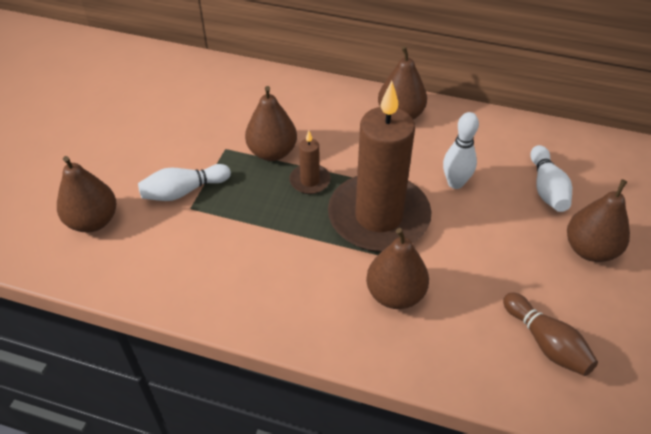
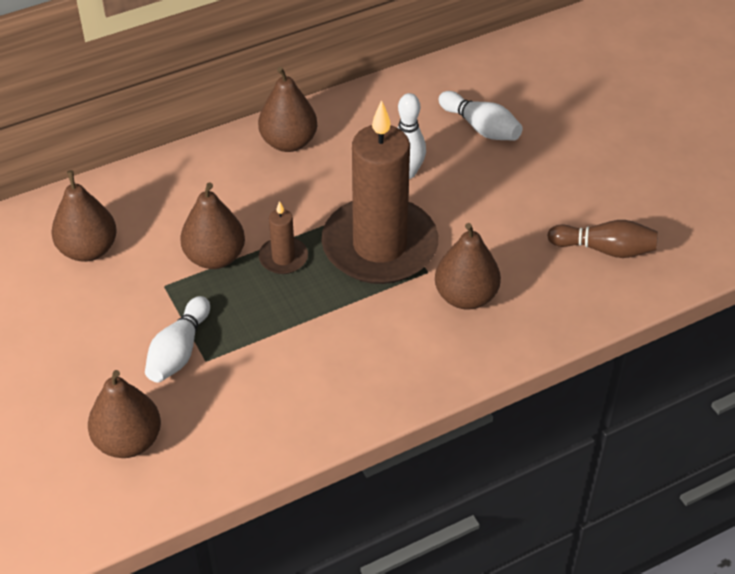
camera: 45 degrees left, 0 degrees up
brown pear [567,179,630,262] -> brown pear moved to [51,170,117,262]

